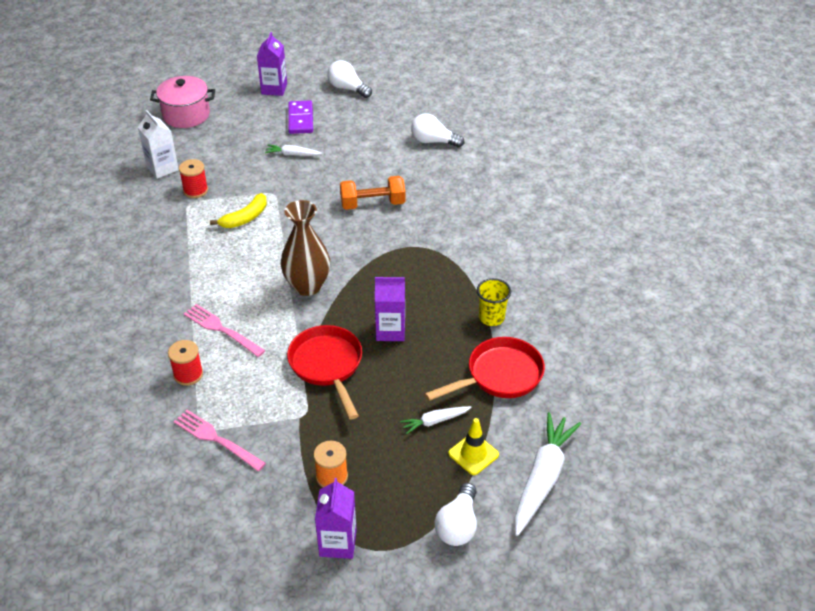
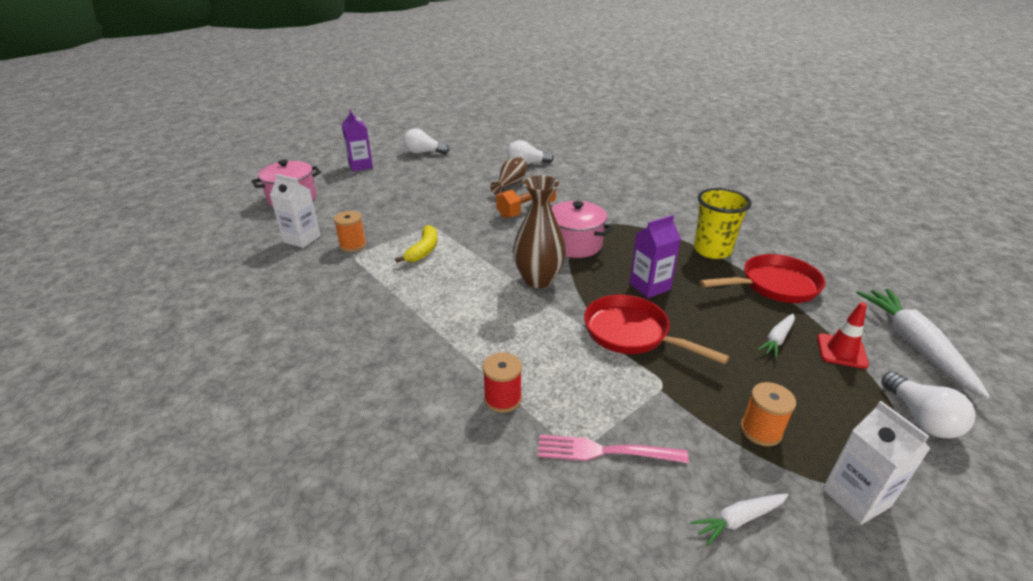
camera: 30 degrees left, 10 degrees down
red spool [179,159,208,198] -> orange spool [334,211,366,252]
pink fork [184,304,265,357] -> none
white carrot [265,145,322,156] -> white carrot moved to [691,494,788,546]
purple domino [288,100,313,134] -> none
purple carton [315,478,357,559] -> white carton [822,401,930,525]
red pan [425,337,545,401] -> red pan turned 45 degrees clockwise [700,254,825,303]
yellow traffic cone [448,418,499,475] -> red traffic cone [817,302,869,369]
yellow cup [477,278,511,326] -> yellow cup [694,188,752,259], size x1.52
none -> brown vase [490,157,527,195]
none -> pink pot [551,201,613,258]

